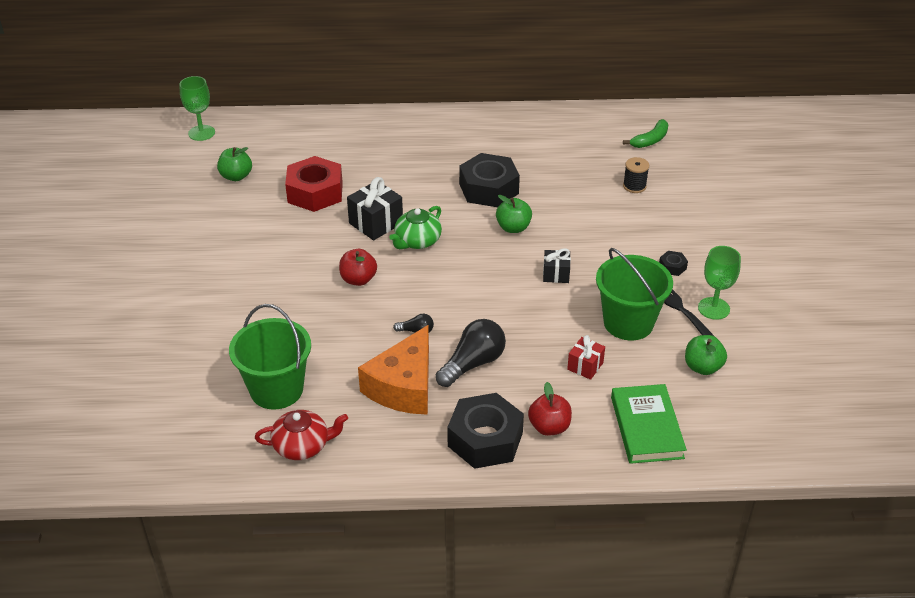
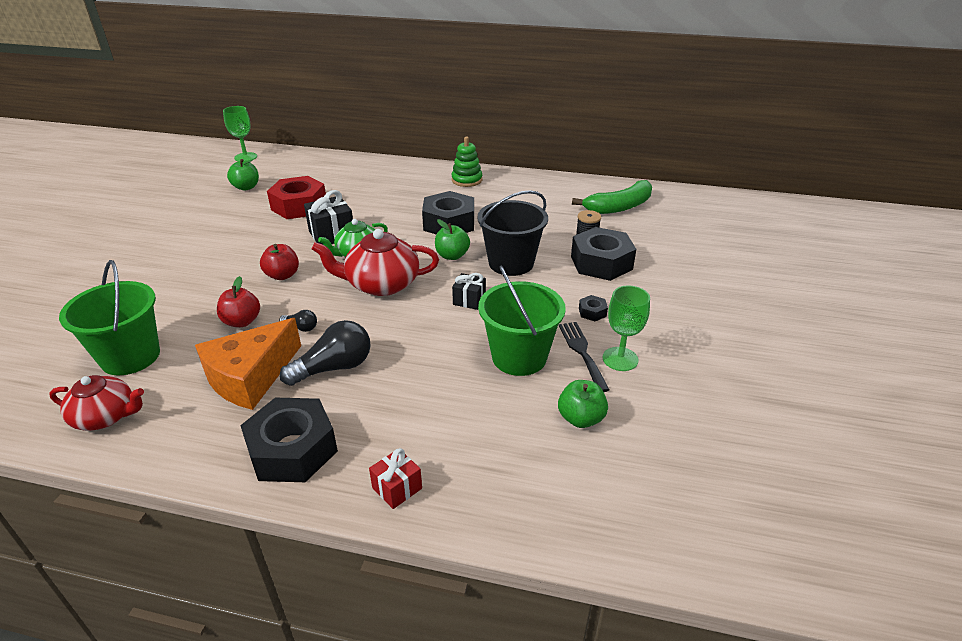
camera: 15 degrees right, 5 degrees down
red apple [528,382,572,436] -> red apple moved to [217,276,260,327]
red gift [567,335,605,380] -> red gift moved to [369,448,422,509]
green book [611,384,687,464] -> none
green banana [623,119,669,148] -> green banana [572,180,652,214], size x1.62
none -> red teapot [312,229,439,296]
none -> green stacking toy [452,137,482,187]
none -> black bucket [477,190,548,276]
none -> black nut [571,227,636,281]

